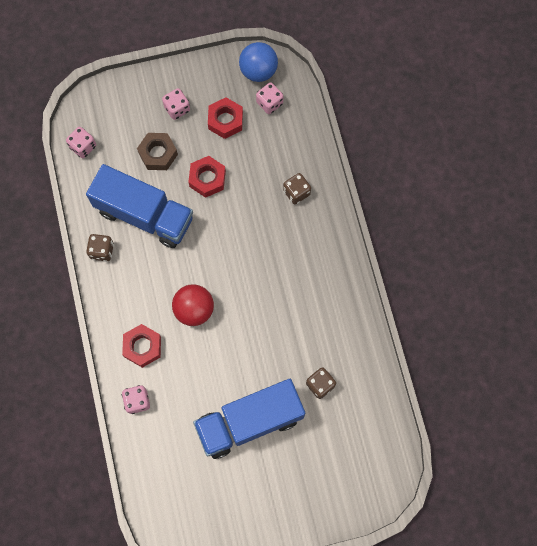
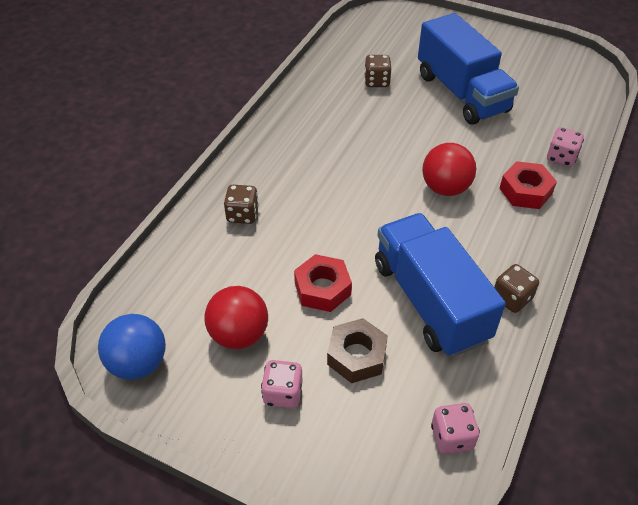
camera: 140 degrees left, 25 degrees down
blue truck [193,379,305,459] -> blue truck turned 45 degrees clockwise [418,13,519,125]
red nut [208,97,243,139] -> red ball [204,286,268,349]
pink dice [256,83,284,114] -> none

